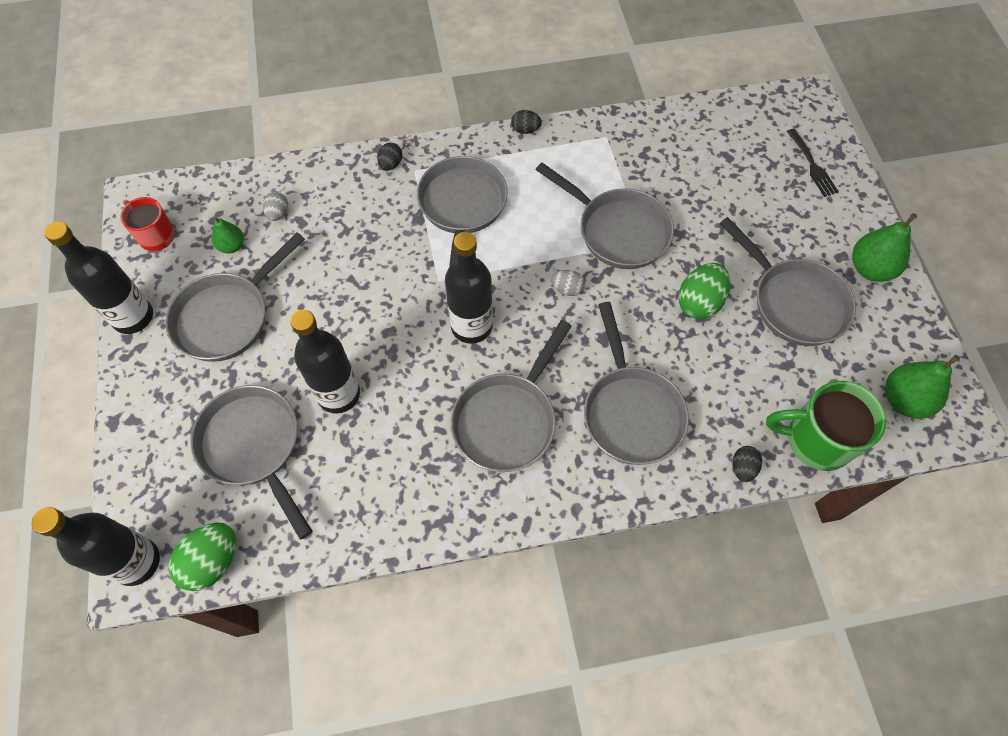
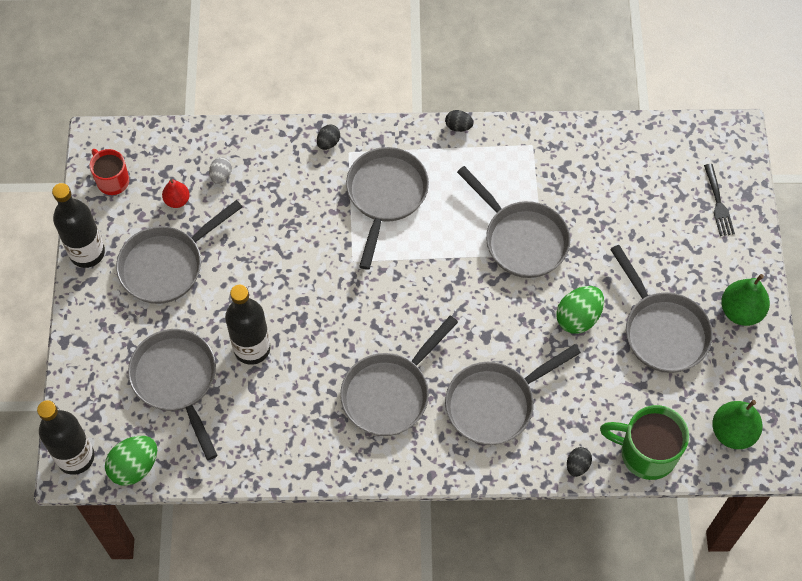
camera: 10 degrees right, 0 degrees up
green pear [212,217,244,253] -> red pear [162,179,190,208]
black bottle [445,232,493,344] -> none
grey egg [551,270,585,296] -> none
grey pan [584,302,689,465] -> grey pan turned 60 degrees clockwise [445,344,581,445]

